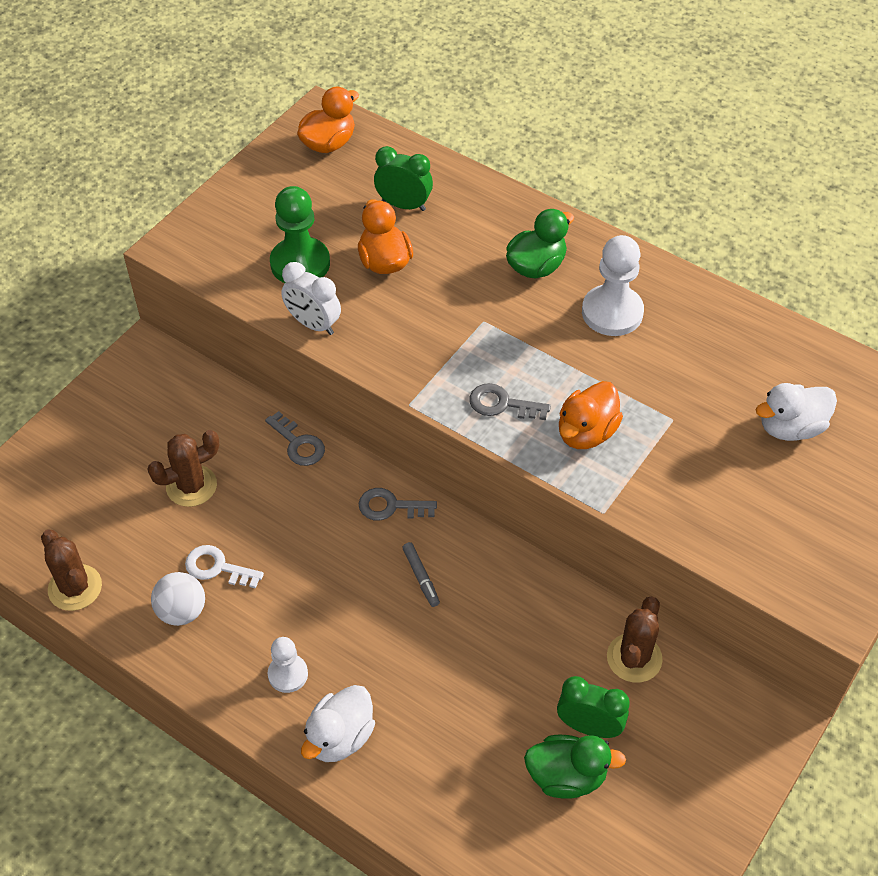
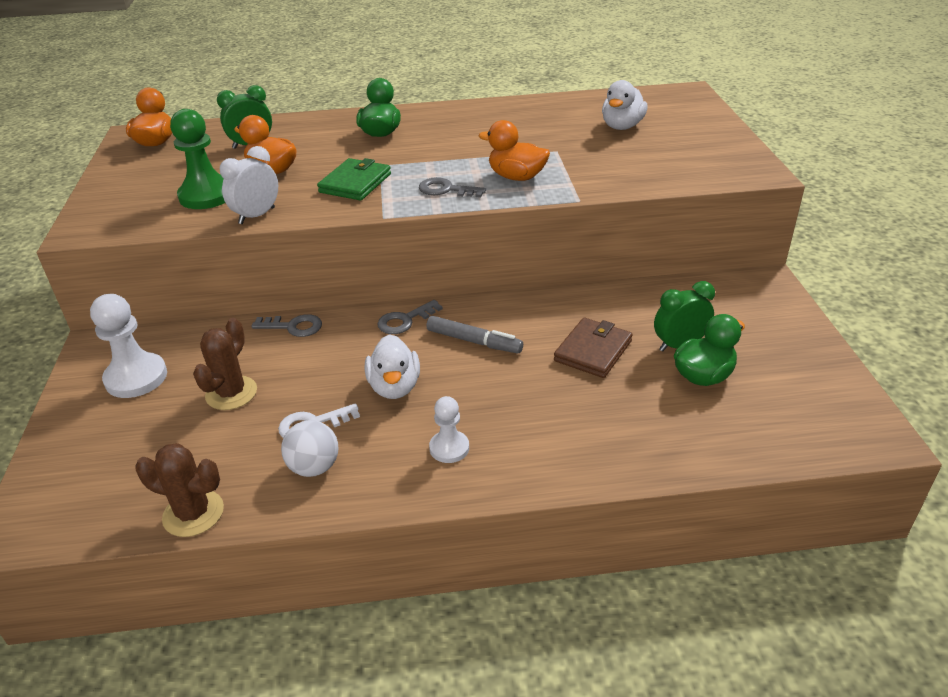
camera: 40 degrees left, 15 degrees down
white clock [281,262,341,335] -> white clock turned 135 degrees clockwise [220,146,278,224]
white duck [301,685,375,762] -> white duck moved to [365,334,420,399]
grey marker [402,542,440,607] -> grey marker [426,316,523,353], size x1.52
grey key [469,383,551,420] -> grey key turned 45 degrees clockwise [419,177,486,198]
orange duck [559,381,623,449] -> orange duck turned 120 degrees clockwise [479,120,550,181]
white pawn [582,235,644,336] -> white pawn moved to [90,294,167,398]
brown cactus [607,596,663,683] -> none
none -> green wallet [317,158,391,201]
none -> brown wallet [554,318,633,378]

